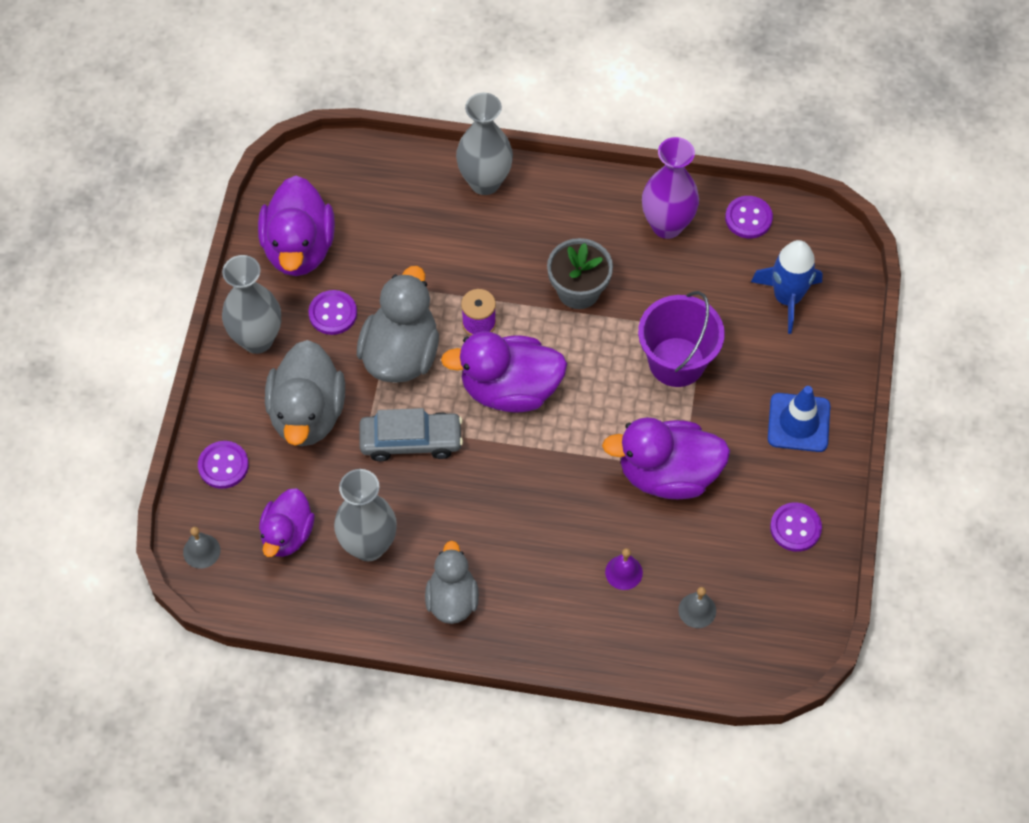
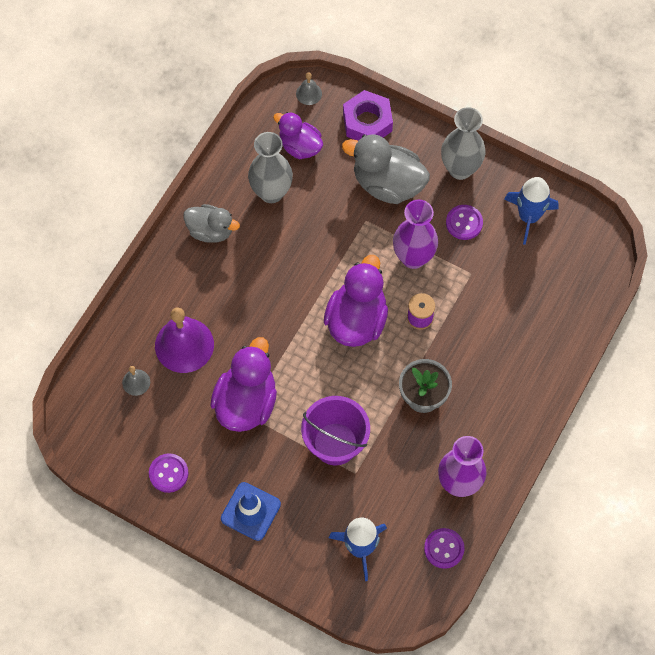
camera: 110 degrees right, 5 degrees up
purple button [198,441,249,489] -> purple nut [343,90,393,141]
purple duck [258,176,335,276] -> blue rocket [504,177,559,245]
grey duck [357,266,439,383] -> purple vase [393,200,438,269]
grey car [359,408,463,461] -> none
grey vase [456,93,513,195] -> none
purple bell [605,548,643,590] -> purple bell [155,307,214,373], size x2.13

